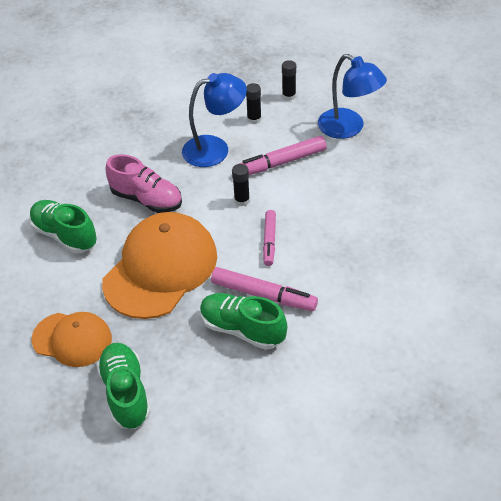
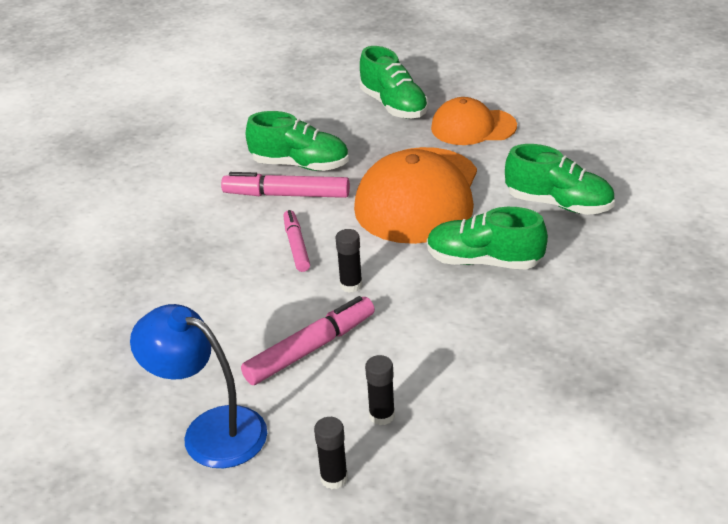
camera: 165 degrees right, 10 degrees down
pink shoe [106,154,182,213] -> green shoe [427,207,548,270]
blue lamp [182,73,247,167] -> none

